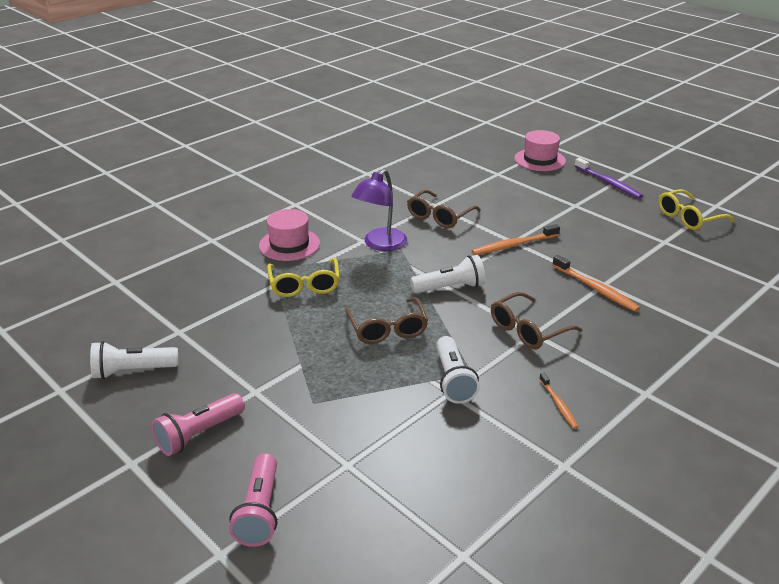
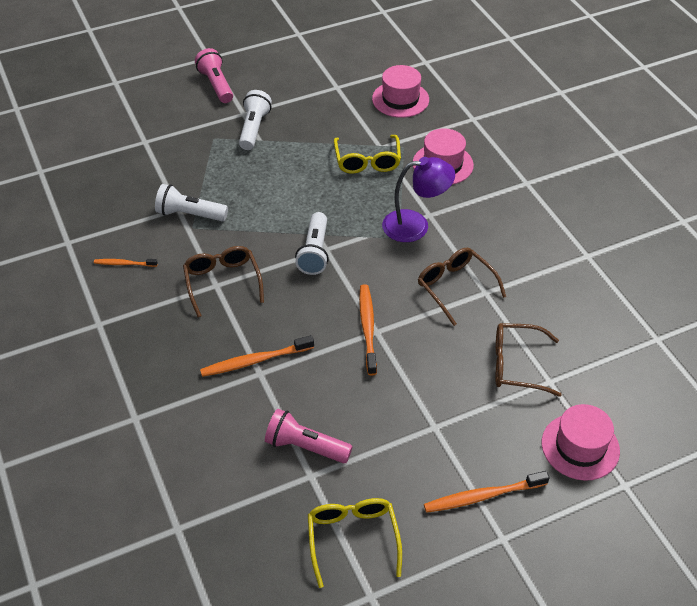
camera: 110 degrees right, 15 degrees up
white flashlight [90,341,178,379] -> white flashlight moved to [239,90,272,150]
pink flashlight [229,453,277,547] -> pink flashlight moved to [265,409,353,463]
yellow glasses [267,258,340,297] -> yellow glasses turned 105 degrees counterclockwise [334,135,401,174]
brown glasses [345,297,428,344] -> brown glasses moved to [495,323,562,397]
purple lamp [351,169,407,251] -> purple lamp turned 120 degrees clockwise [382,157,455,242]
purple toothbrush [575,158,643,199] -> orange toothbrush [424,471,549,513]
none -> pink hat [372,65,429,118]

